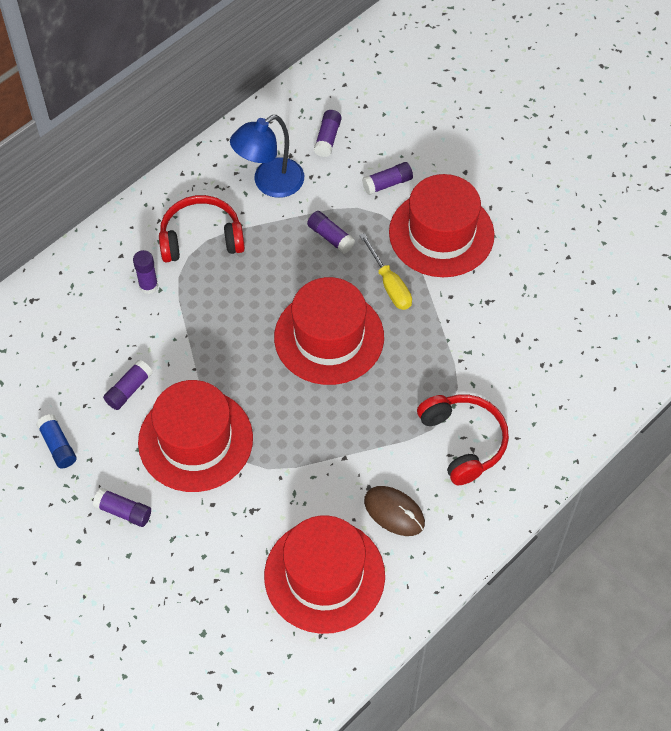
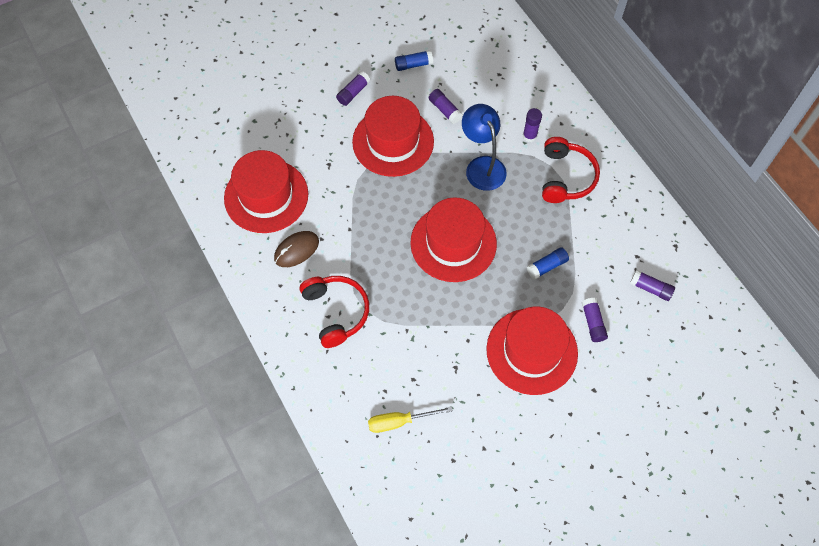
camera: 105 degrees right, 5 degrees up
blue lamp [230,115,304,198] -> blue lamp moved to [462,104,507,191]
purple glue stick [307,211,355,254] -> blue glue stick [527,247,569,279]
yellow screwdriver [359,233,412,310] -> yellow screwdriver moved to [368,406,453,433]
red headphones [417,395,509,485] -> red headphones turned 105 degrees counterclockwise [300,276,369,348]

